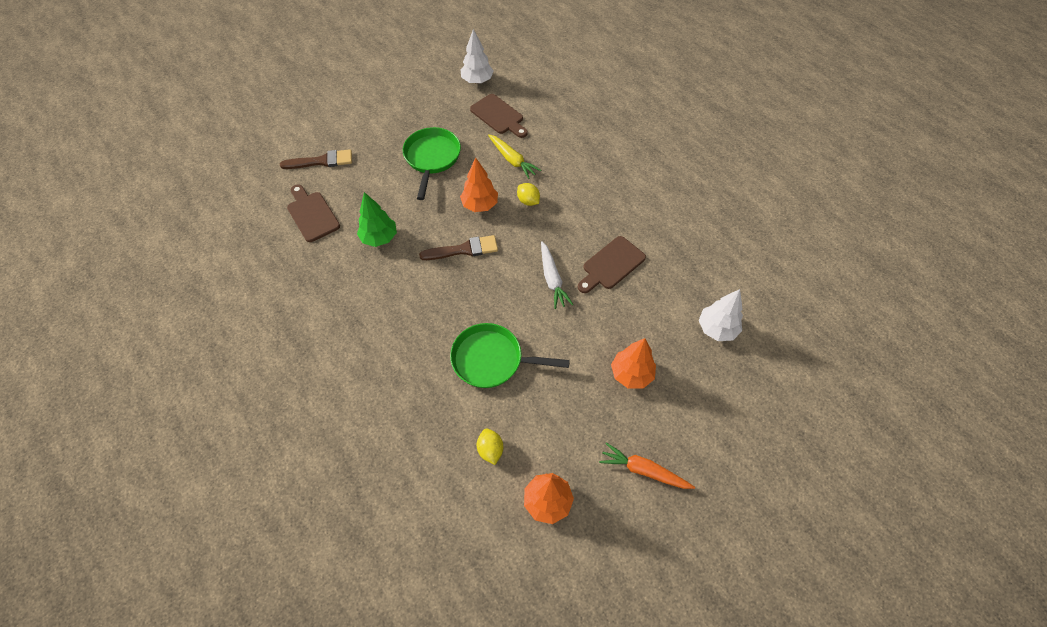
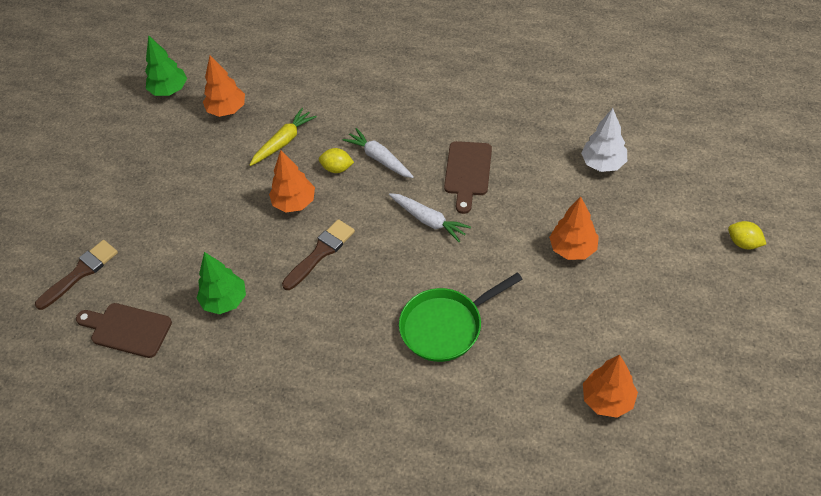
camera: 35 degrees left, 5 degrees down
green pan [402,127,461,200] -> none
white tree [461,29,493,84] -> green tree [145,35,187,96]
brown cutting board [470,94,528,138] -> orange tree [203,55,245,117]
yellow lemon [477,428,503,465] -> yellow lemon moved to [728,221,766,249]
yellow carrot [488,134,541,179] -> yellow carrot turned 60 degrees counterclockwise [250,108,317,166]
orange carrot [599,442,695,489] -> none
none -> white carrot [342,128,414,178]

